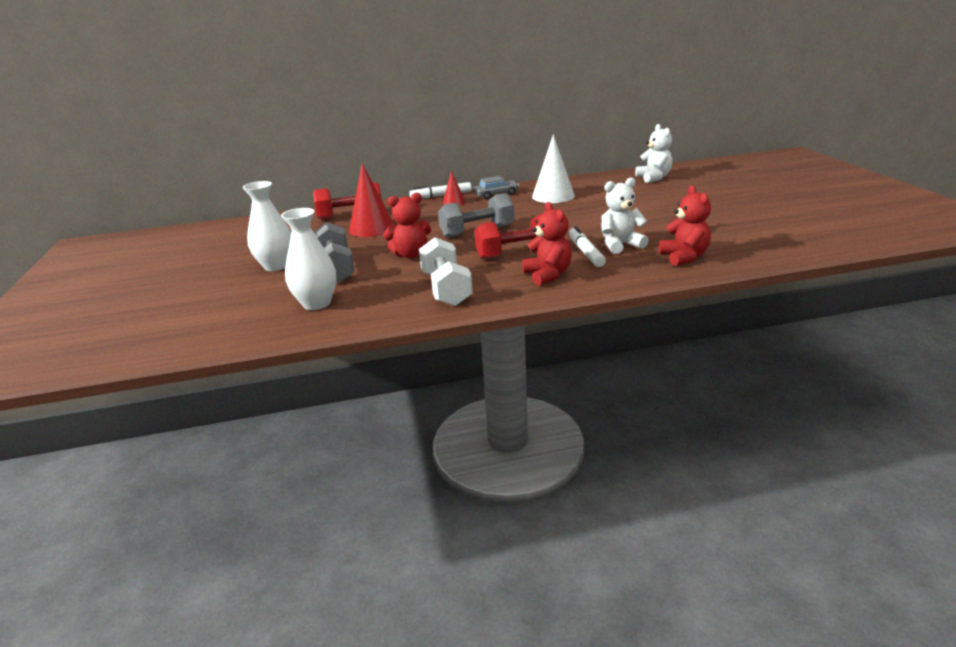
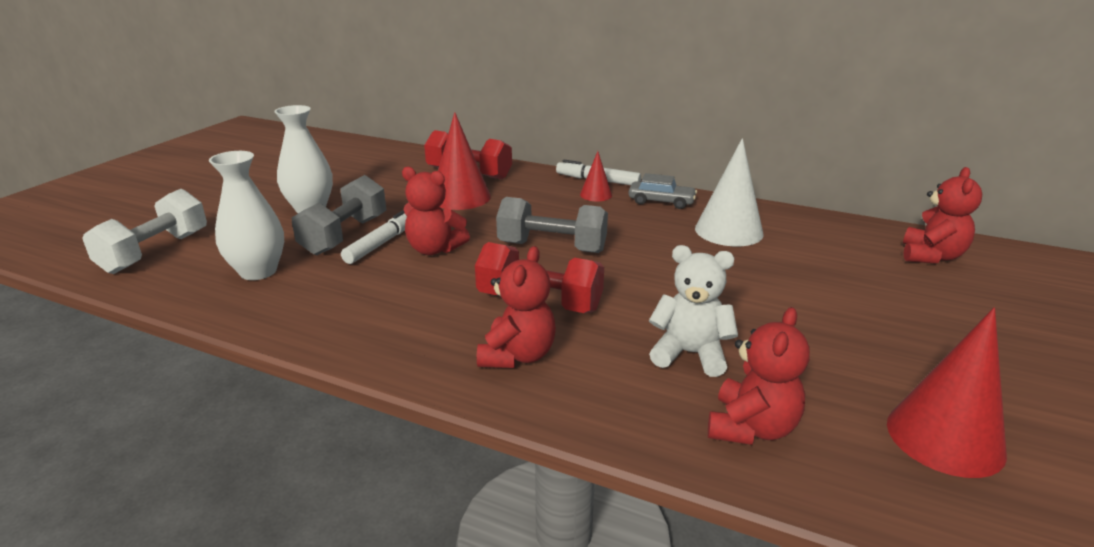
camera: 35 degrees right, 0 degrees up
white dumbbell [419,237,473,306] -> white dumbbell moved to [82,189,207,274]
white marker [569,226,606,267] -> white marker moved to [341,210,407,264]
white teddy bear [635,124,673,183] -> red teddy bear [903,167,982,264]
none -> red cone [887,308,1007,478]

